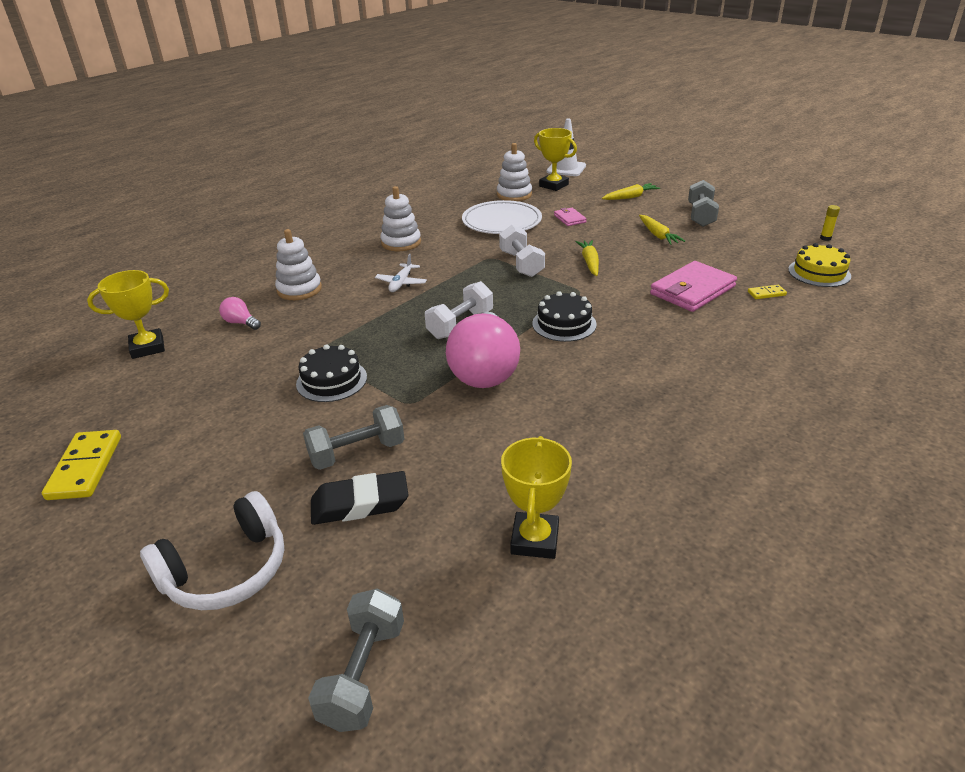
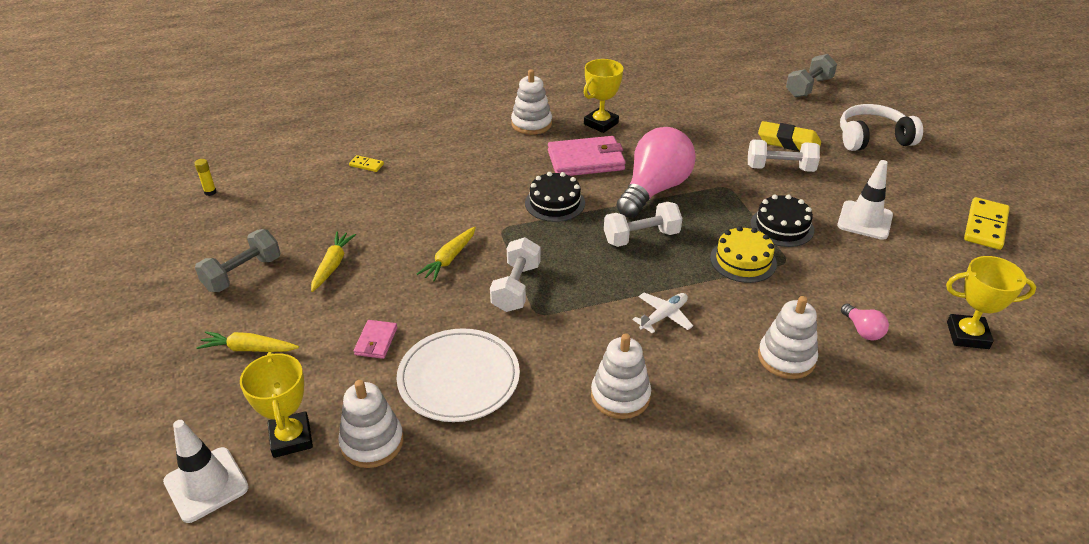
camera: 150 degrees left, 5 degrees up
grey dumbbell [303,405,404,470] -> white dumbbell [748,139,820,172]
black eraser [311,471,409,525] -> yellow eraser [758,121,821,151]
yellow trophy [501,436,572,559] -> yellow trophy moved to [584,59,623,133]
pink wallet [650,261,737,312] -> pink wallet moved to [548,136,626,176]
yellow cake [788,243,851,287] -> yellow cake moved to [710,226,777,283]
none -> white stacking toy [511,69,552,135]
none -> white traffic cone [837,160,893,240]

